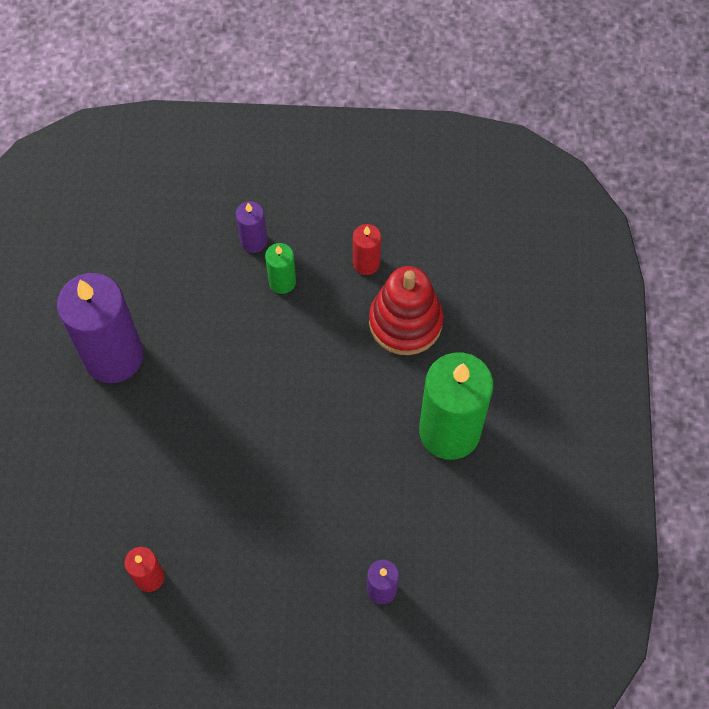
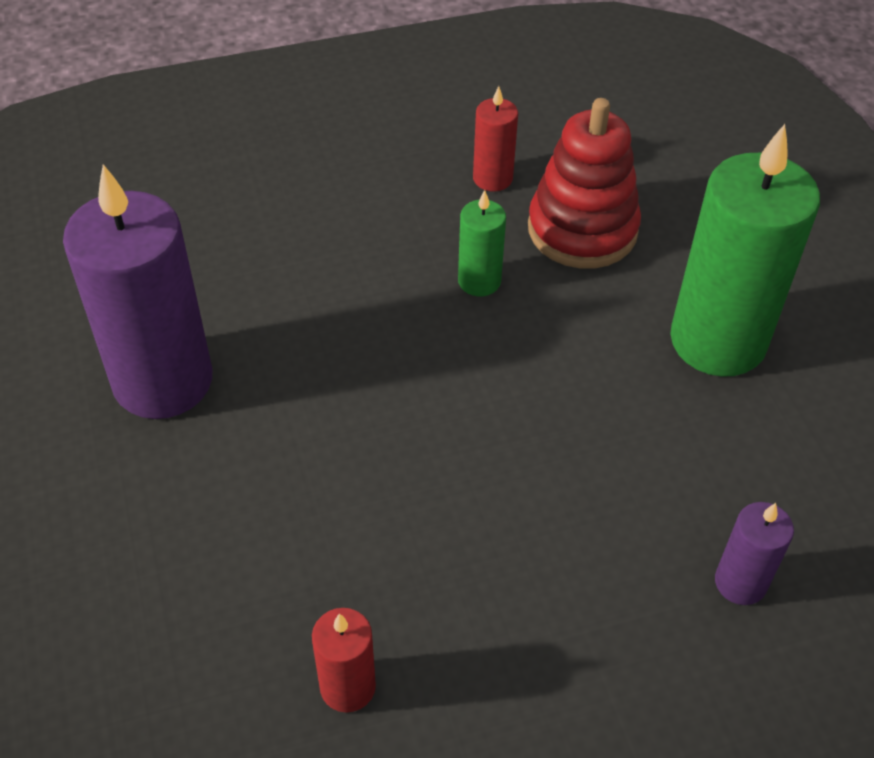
camera: 20 degrees left, 15 degrees down
purple candle [236,201,267,253] -> none
green candle [265,243,296,294] -> green candle moved to [458,190,506,296]

